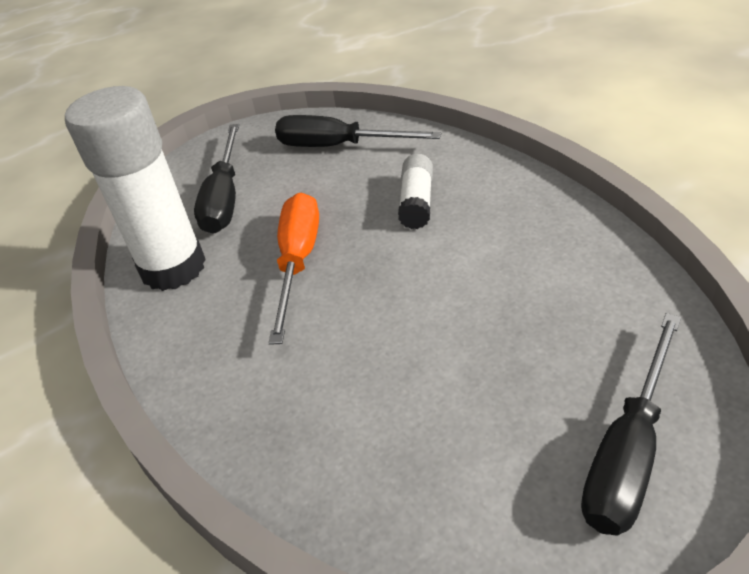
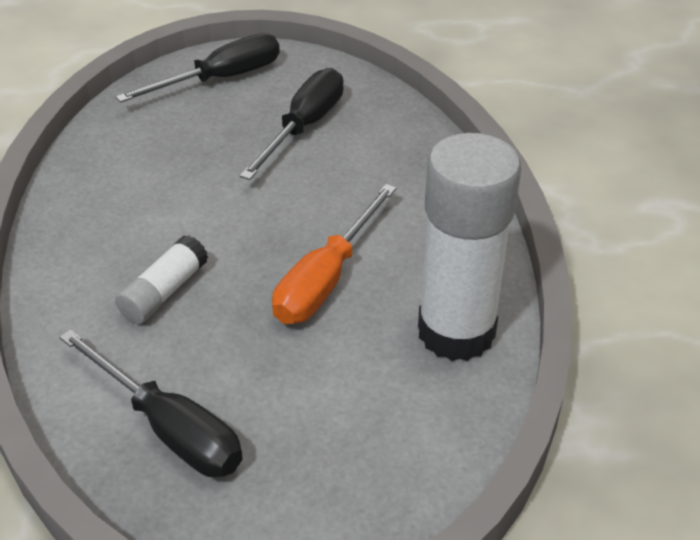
camera: 160 degrees left, 0 degrees up
black screwdriver [194,124,239,234] -> black screwdriver moved to [240,68,343,180]

